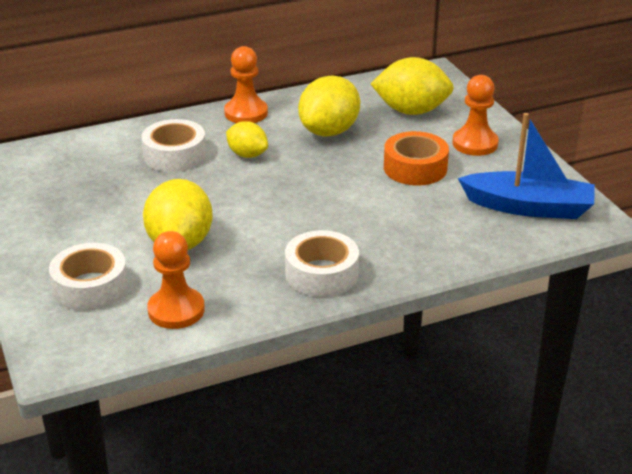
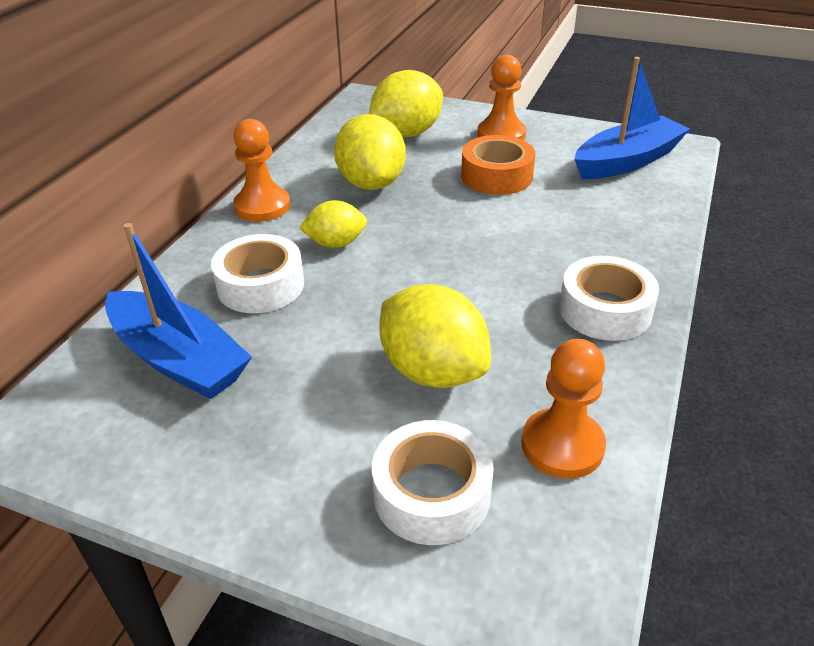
camera: 45 degrees left, 5 degrees up
none -> blue boat [105,223,252,399]

